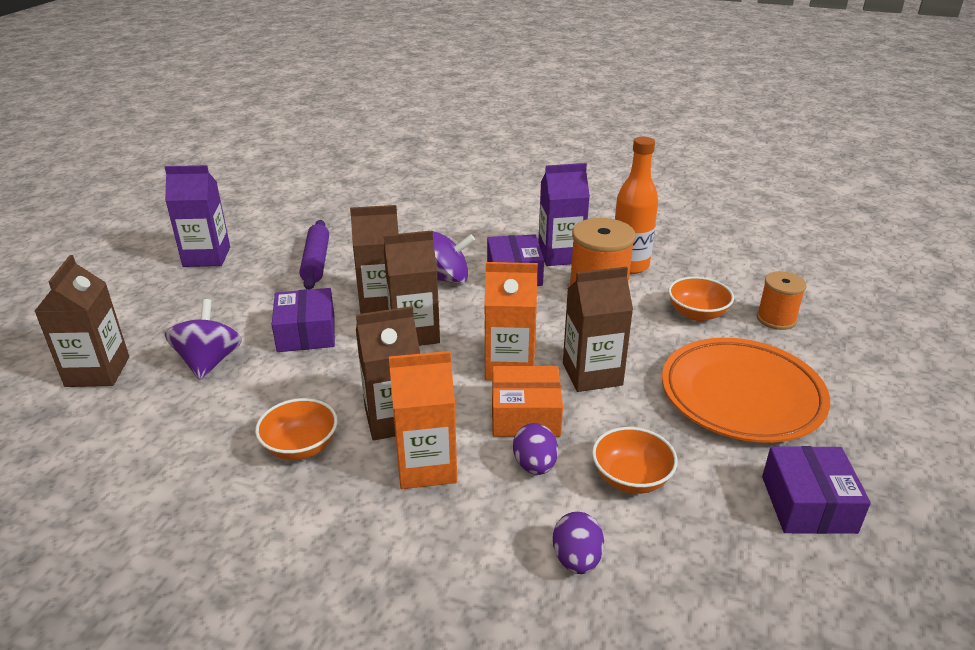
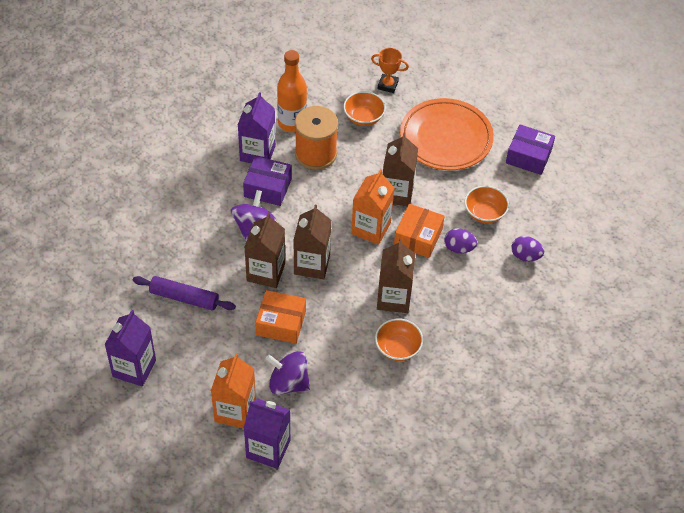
camera: 70 degrees left, 20 degrees up
brown carton [34,255,129,387] -> purple carton [244,398,290,469]
purple box [272,288,335,352] -> orange box [255,290,306,344]
orange carton [389,351,457,489] -> orange carton moved to [211,353,256,429]
orange spool [757,271,807,330] -> orange trophy [371,48,409,93]

